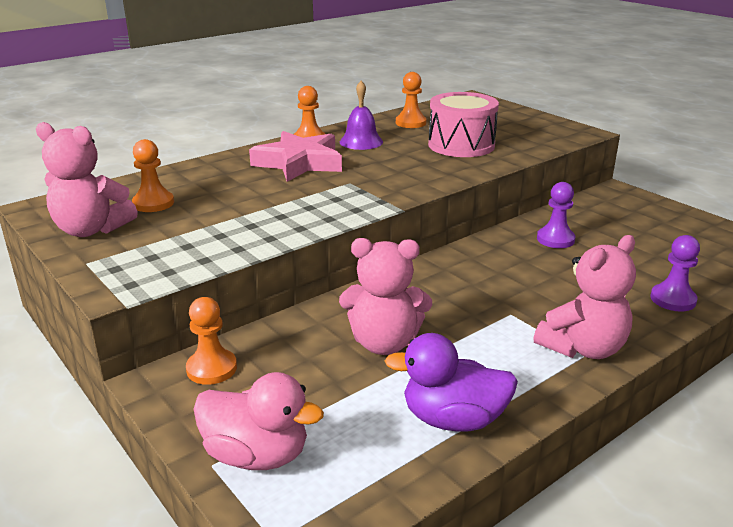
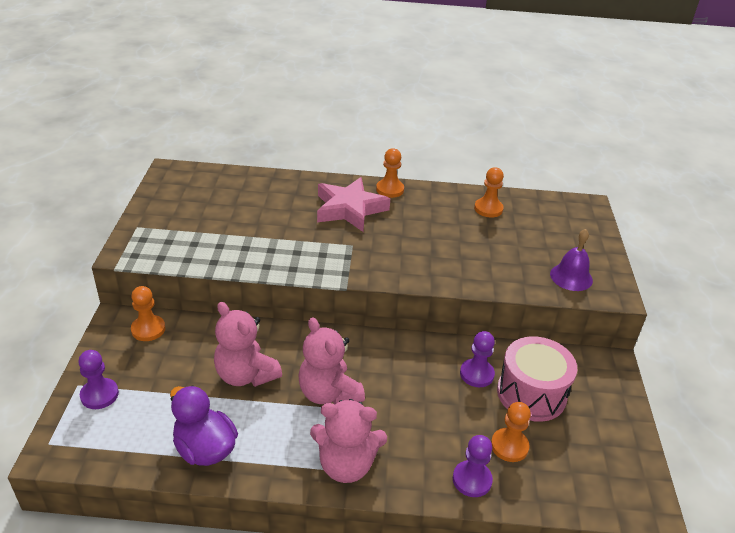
camera: 40 degrees right, 10 degrees up
pink teddy bear [36,122,138,237] -> pink teddy bear moved to [298,317,365,405]
orange pawn [132,139,174,212] -> orange pawn moved to [491,402,531,462]
pink duck [194,372,324,470] -> purple pawn [78,350,119,409]
purple bell [340,81,383,150] -> purple bell moved to [550,229,593,291]
pink drum [428,92,499,157] -> pink drum moved to [497,336,577,422]

